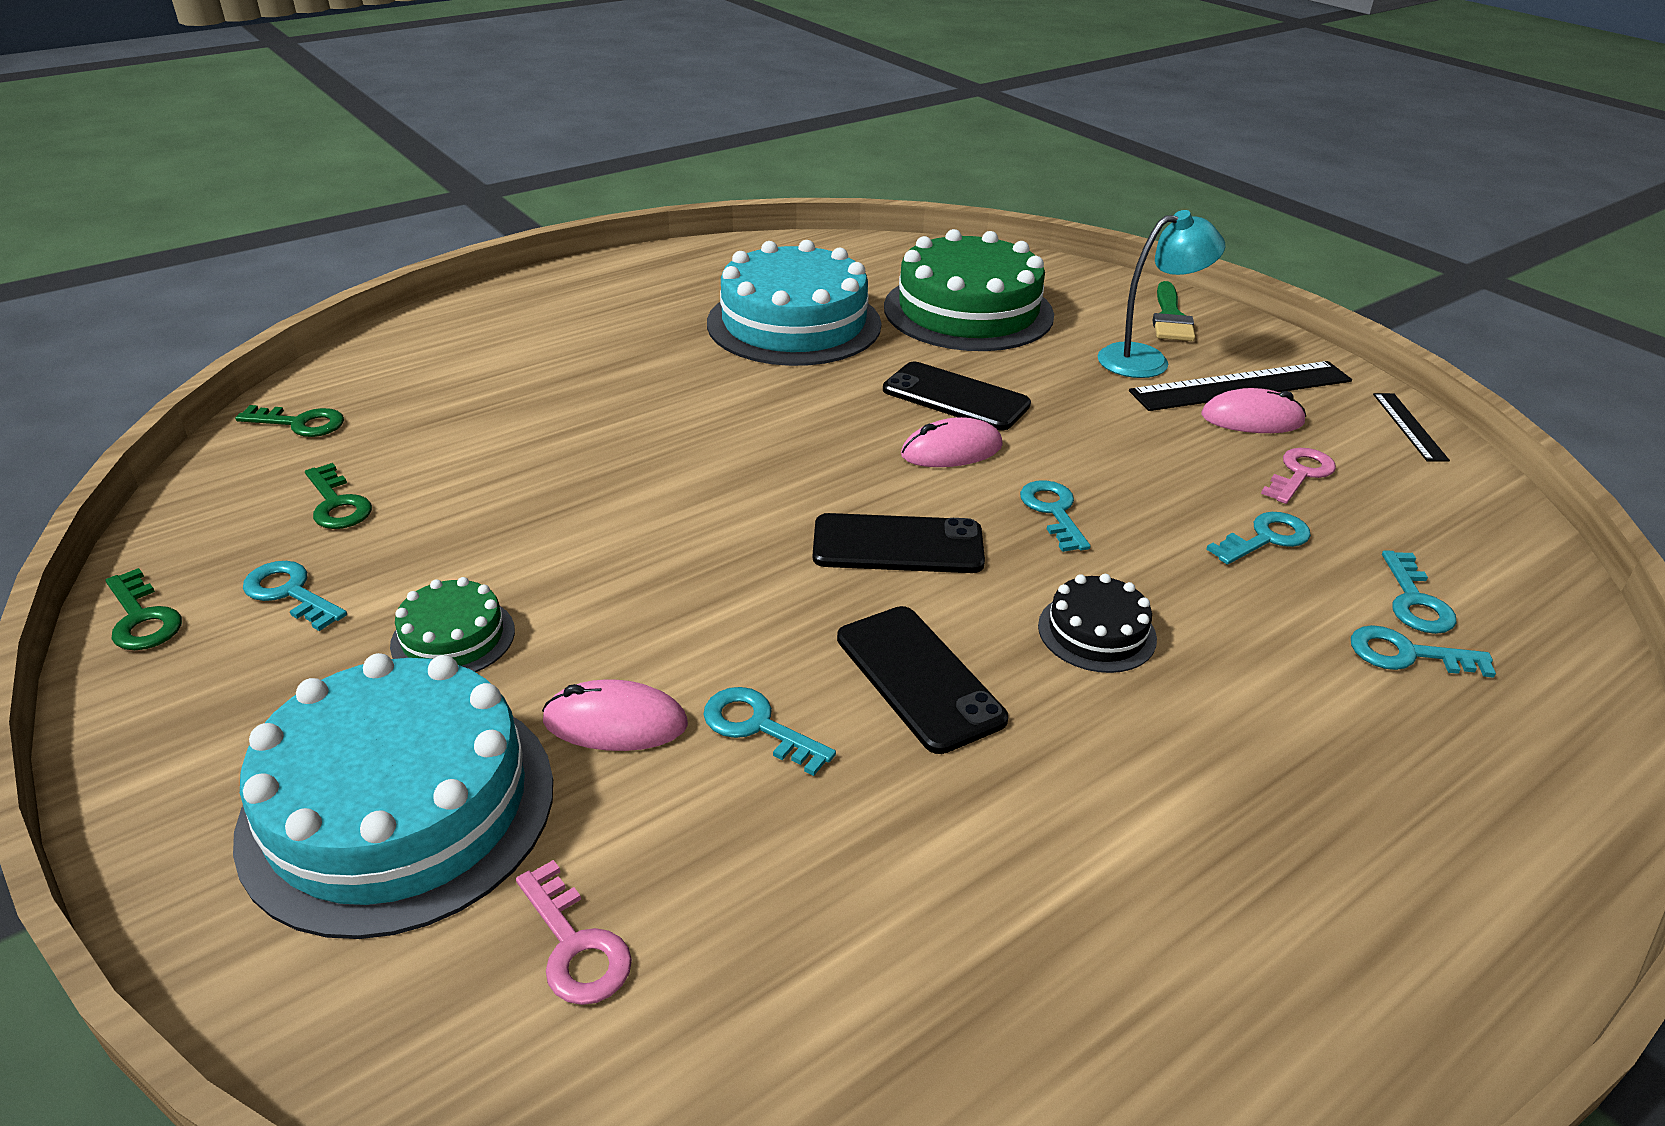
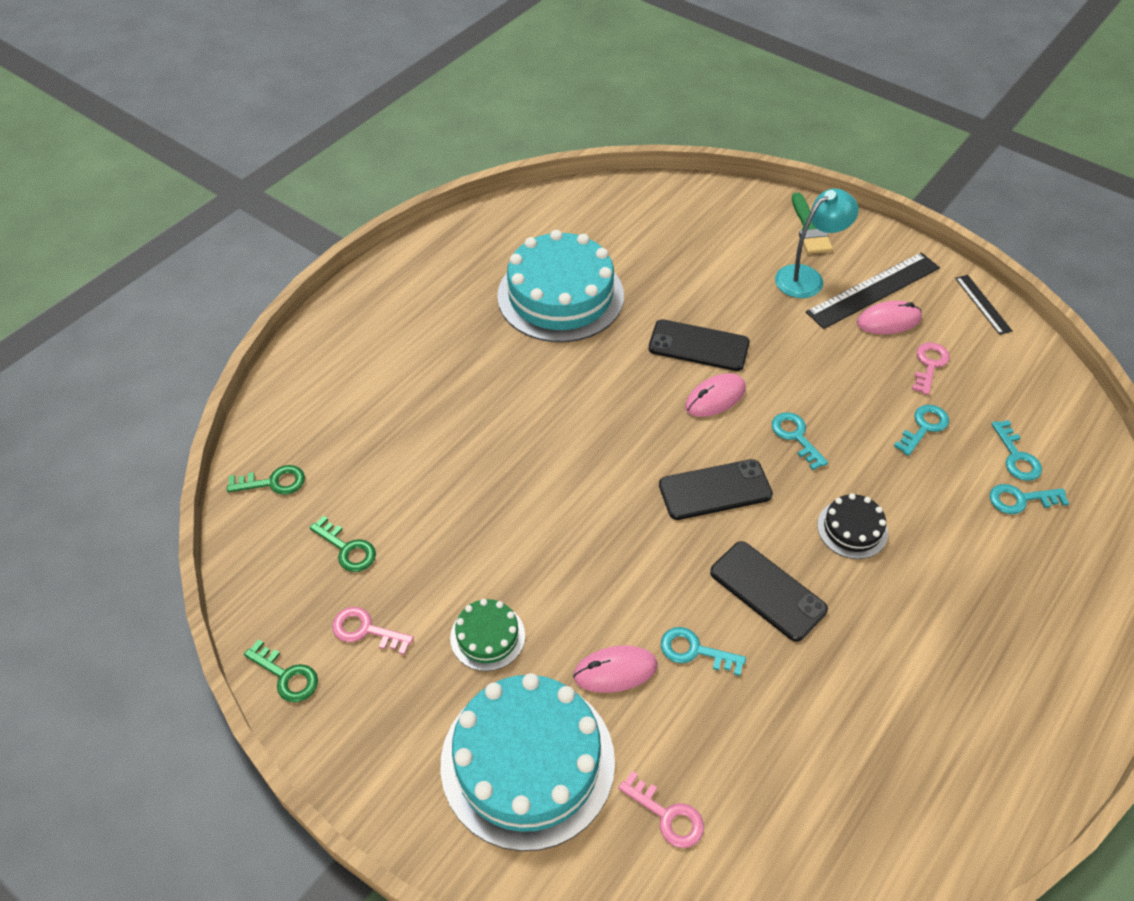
camera: 15 degrees left, 15 degrees up
turquoise key [243,561,347,631] -> pink key [332,607,414,655]
green cake [884,229,1054,351] -> none

